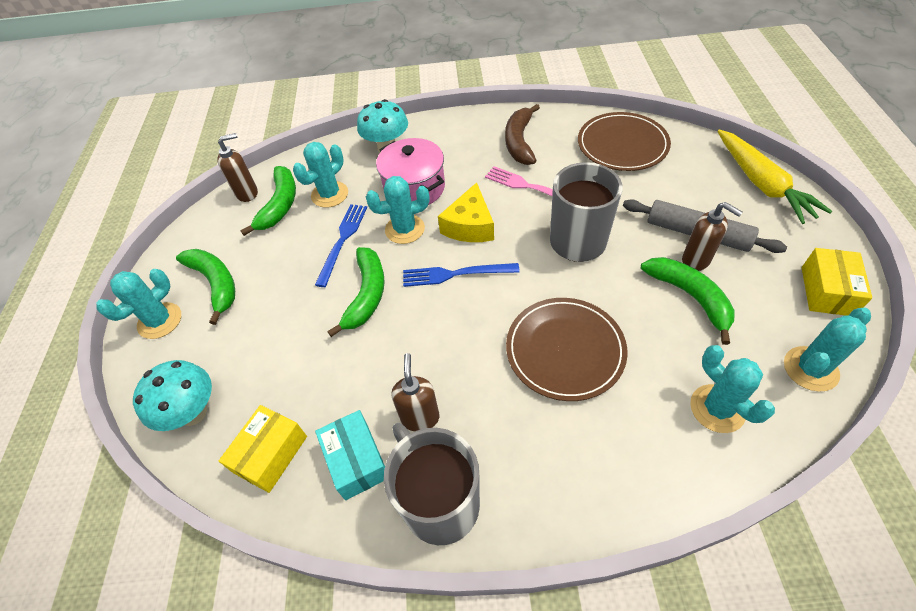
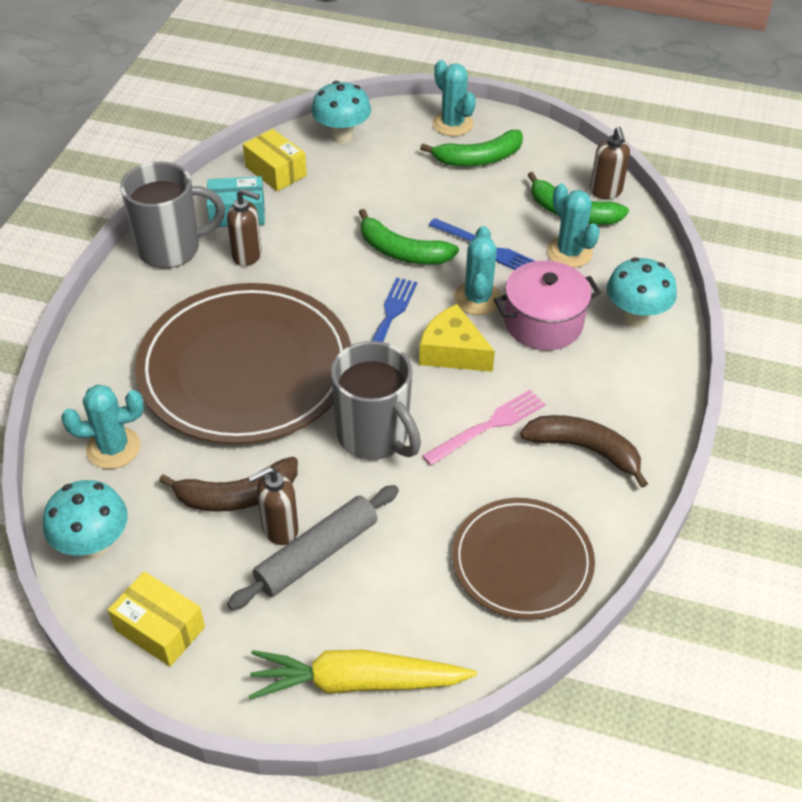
camera: 105 degrees right, 5 degrees down
brown plate [506,298,627,401] -> brown plate [135,283,351,444], size x1.73
green banana [641,257,734,345] -> brown banana [159,457,298,512]
turquoise cactus [784,308,871,392] -> turquoise mushroom [43,480,128,559]

